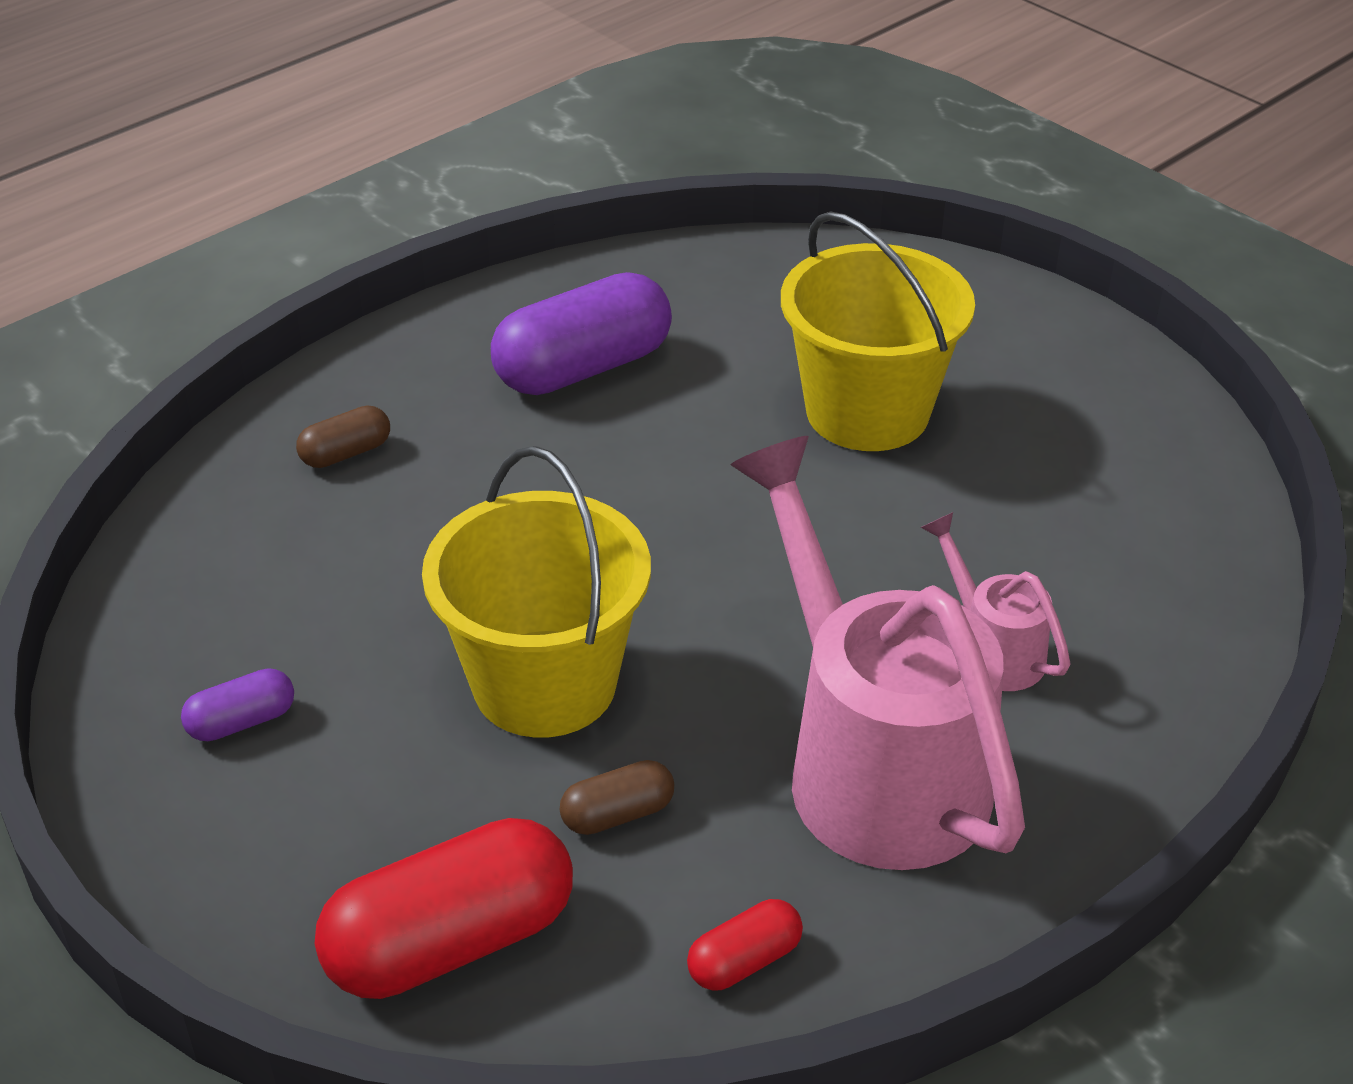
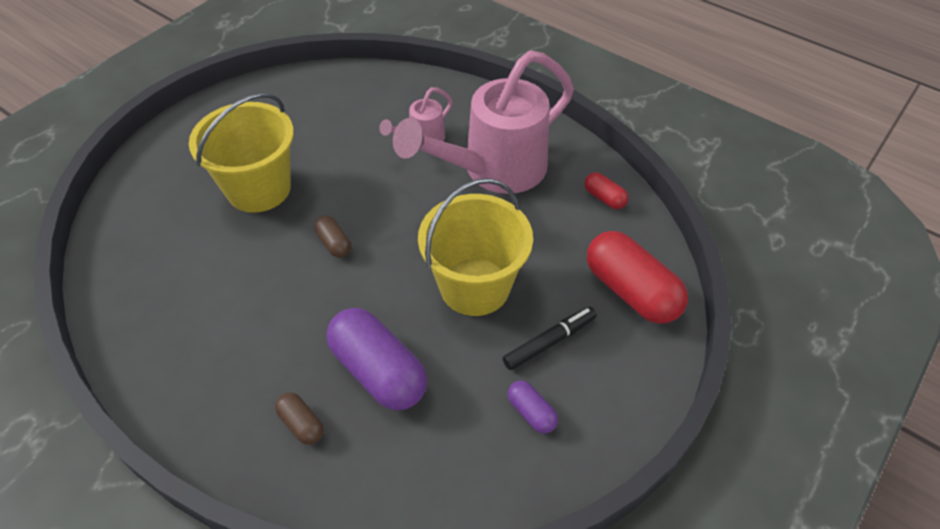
camera: 100 degrees left, 10 degrees up
purple capsule [491,272,672,395] -> purple capsule moved to [326,308,427,410]
brown capsule [560,760,674,835] -> brown capsule moved to [314,215,351,257]
none -> black marker [503,307,597,370]

